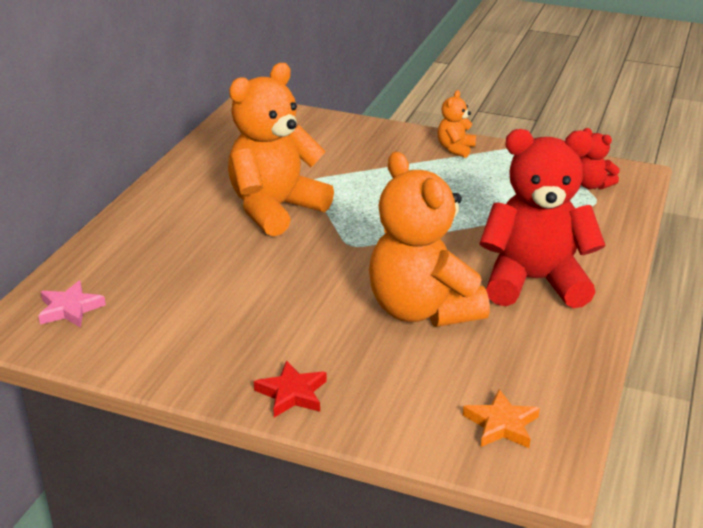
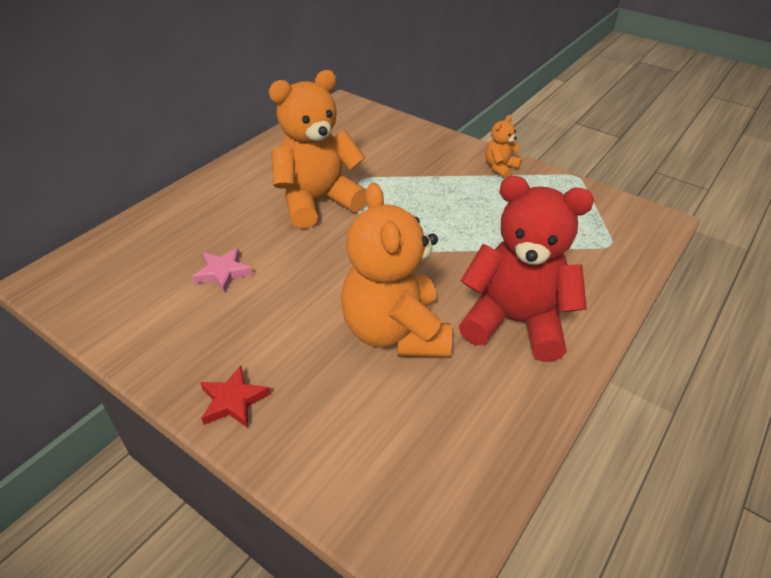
camera: 15 degrees right, 10 degrees up
pink star [38,280,106,328] -> pink star moved to [192,248,253,293]
orange star [463,389,540,448] -> none
red teddy bear [580,128,620,189] -> none

